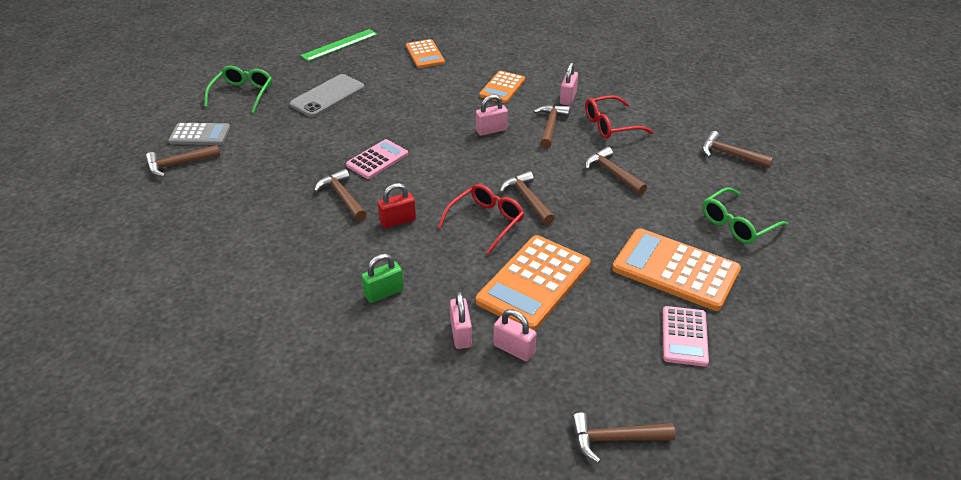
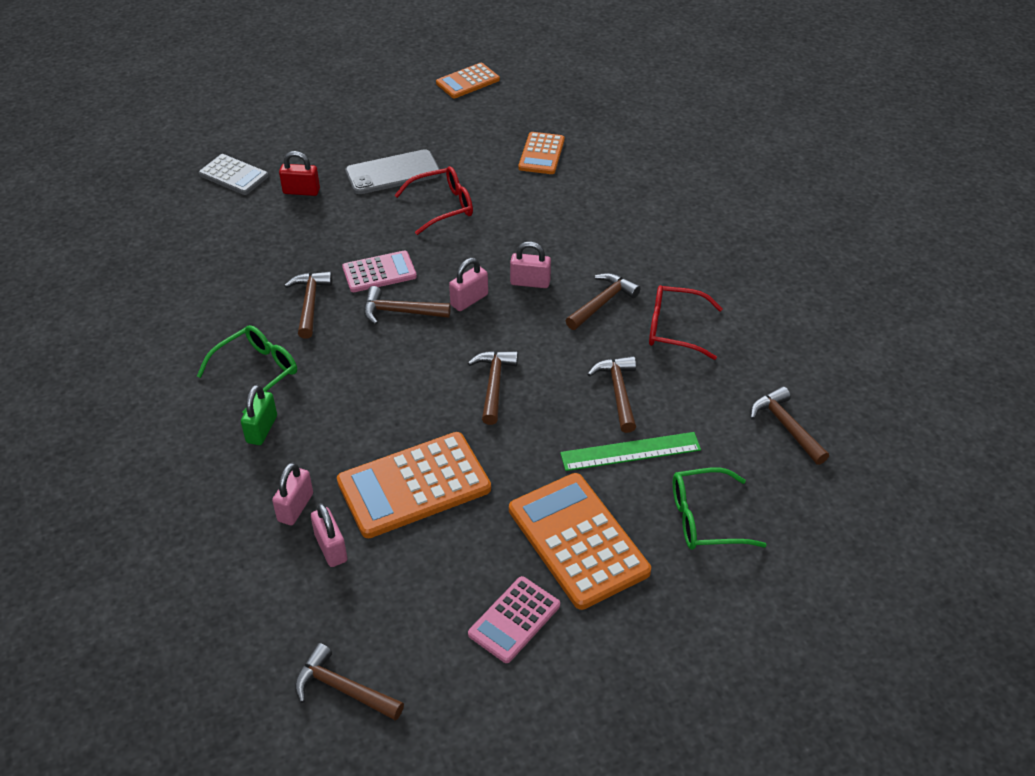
camera: 30 degrees right, 5 degrees up
brown hammer [145,145,220,177] -> brown hammer moved to [364,286,451,325]
green glasses [204,66,272,113] -> green glasses moved to [197,325,297,414]
green ruler [300,29,378,62] -> green ruler moved to [560,432,701,471]
green padlock [361,254,404,303] -> green padlock turned 75 degrees counterclockwise [241,385,277,445]
red padlock [378,183,416,228] -> red padlock moved to [279,151,320,196]
red glasses [438,184,524,254] -> red glasses moved to [395,166,473,235]
orange calculator [479,71,525,103] -> orange calculator moved to [436,63,500,98]
pink padlock [560,62,578,106] -> pink padlock moved to [449,258,488,311]

